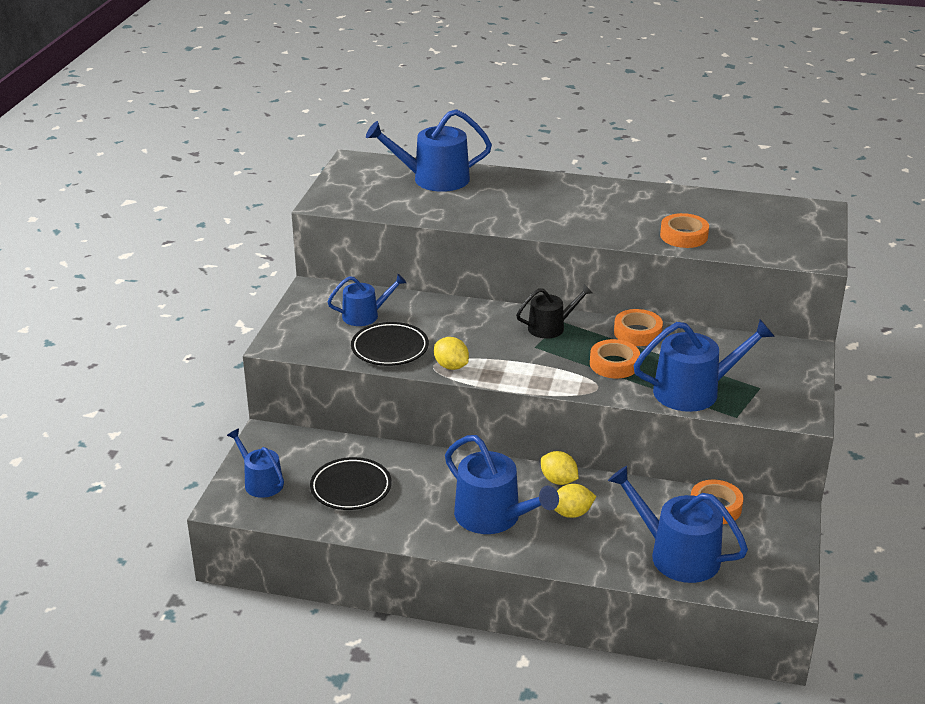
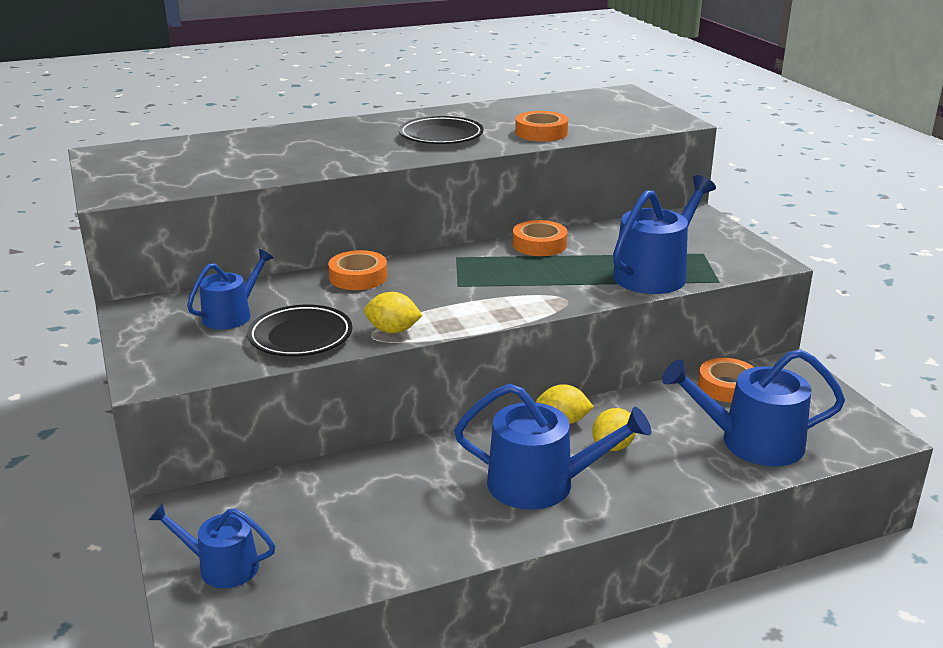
camera: 35 degrees left, 5 degrees down
black plate [310,457,392,510] -> black plate moved to [399,116,484,144]
blue watering can [366,109,492,192] -> none
black watering can [516,284,593,339] -> none
orange tape [590,339,640,378] -> orange tape moved to [328,250,387,290]

